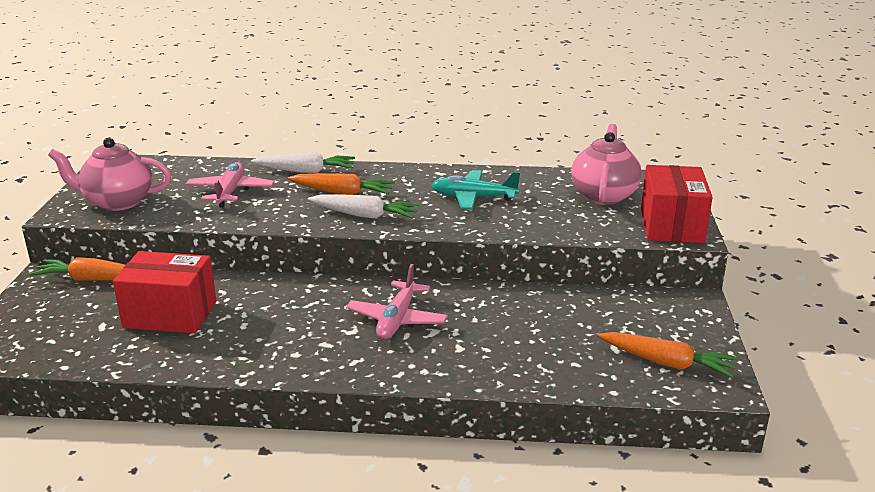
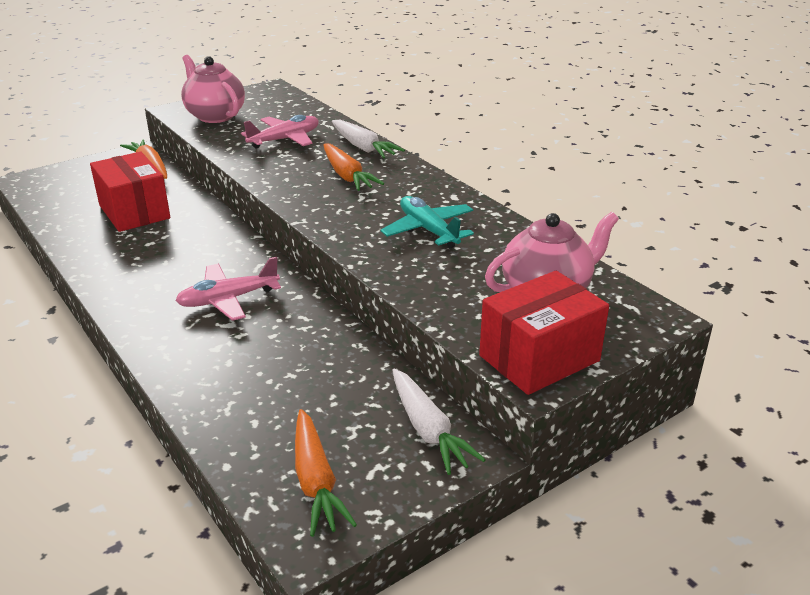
camera: 50 degrees right, 5 degrees up
white carrot [308,194,420,219] -> white carrot moved to [392,369,486,475]

